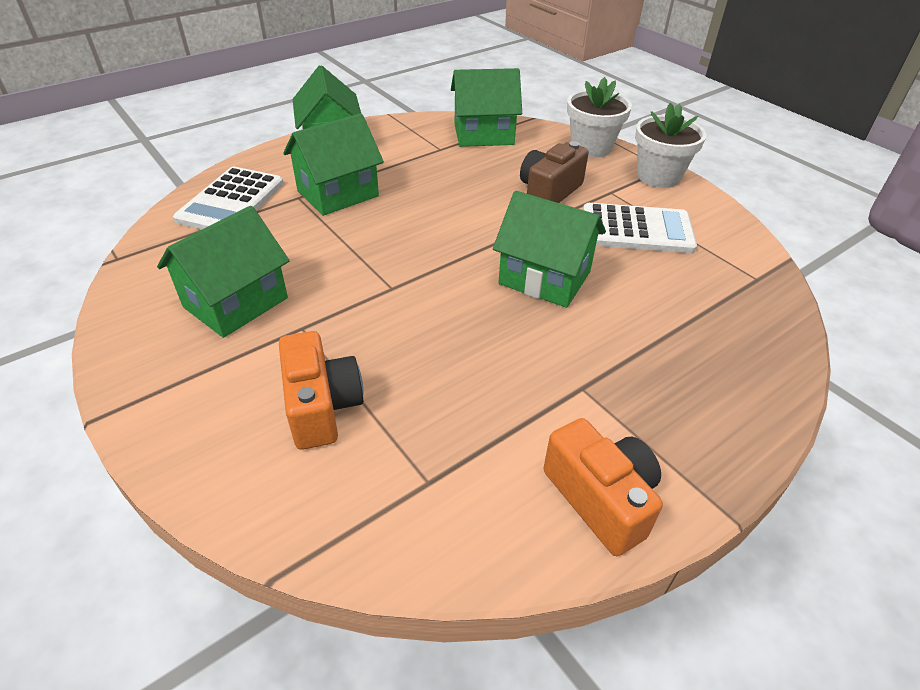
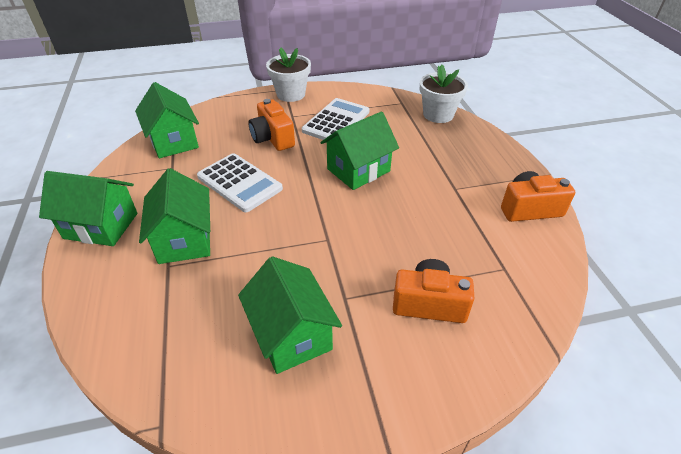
camera: 65 degrees left, 0 degrees up
white calculator [173,167,284,230] -> white calculator moved to [197,153,283,212]
green house [451,68,522,147] -> green house turned 45 degrees counterclockwise [135,82,199,158]
brown camera [520,141,589,203] -> orange camera [249,99,295,151]
white flower pot [567,77,632,158] -> white flower pot moved to [420,65,468,123]

